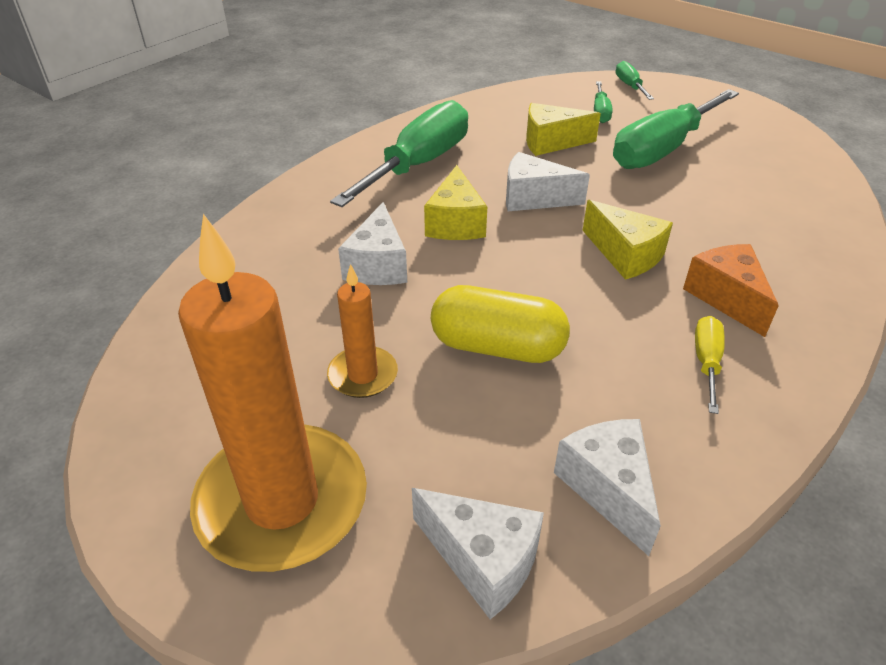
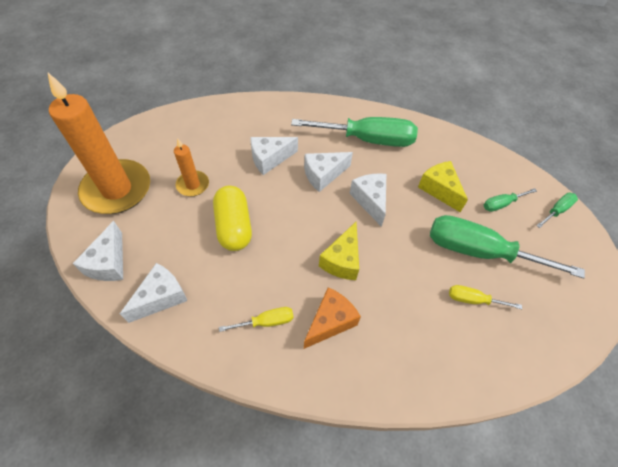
camera: 60 degrees right, 15 degrees up
yellow cheese [424,165,487,240] -> white cheese [304,152,353,192]
none -> yellow screwdriver [449,285,522,309]

